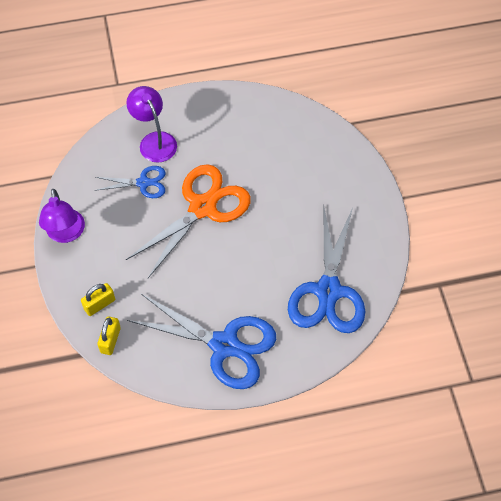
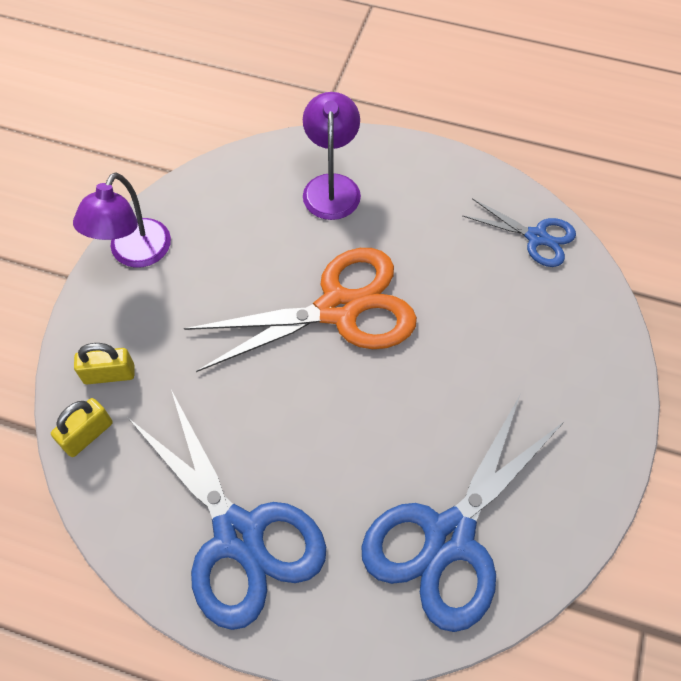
camera: 30 degrees right, 0 degrees up
blue scissors [94,166,165,198] -> blue scissors moved to [462,198,576,267]

